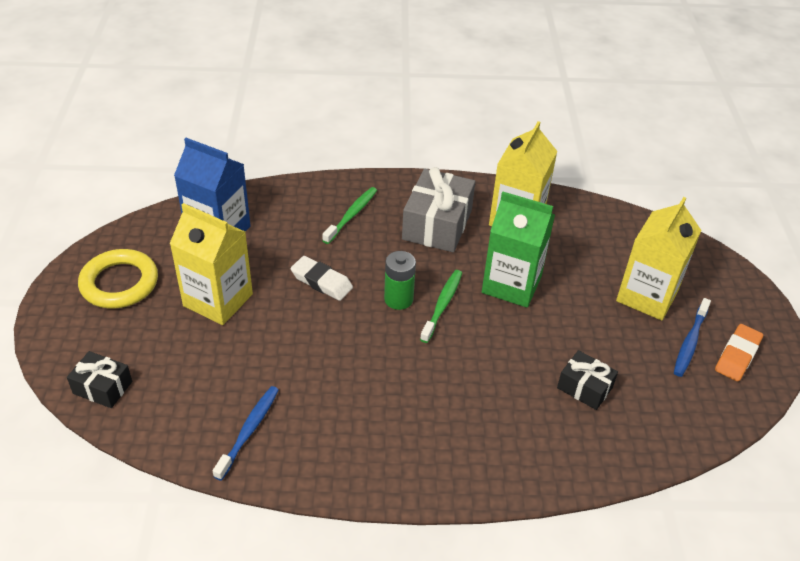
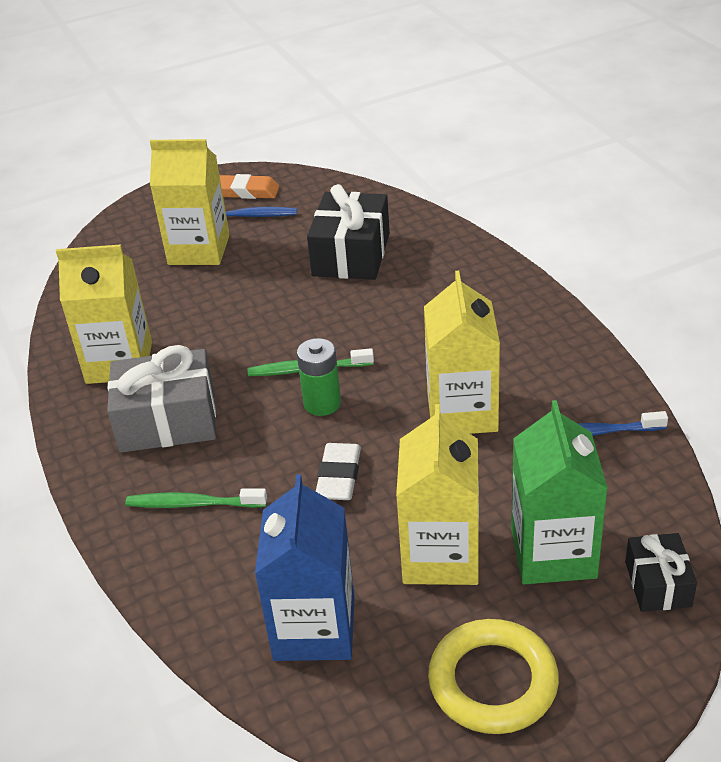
camera: 110 degrees left, 5 degrees down
green carton [482,192,555,308] -> green carton moved to [511,400,608,584]
black gift [557,350,618,410] -> black gift [307,184,390,280], size x1.78
none -> yellow carton [424,271,500,434]

